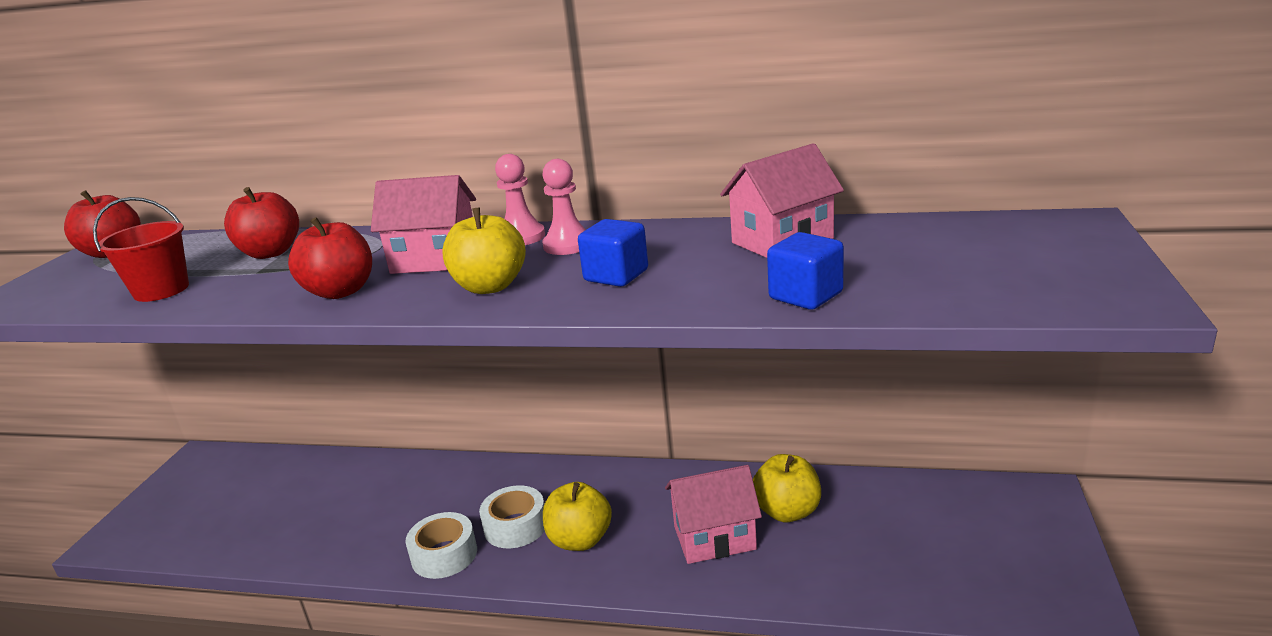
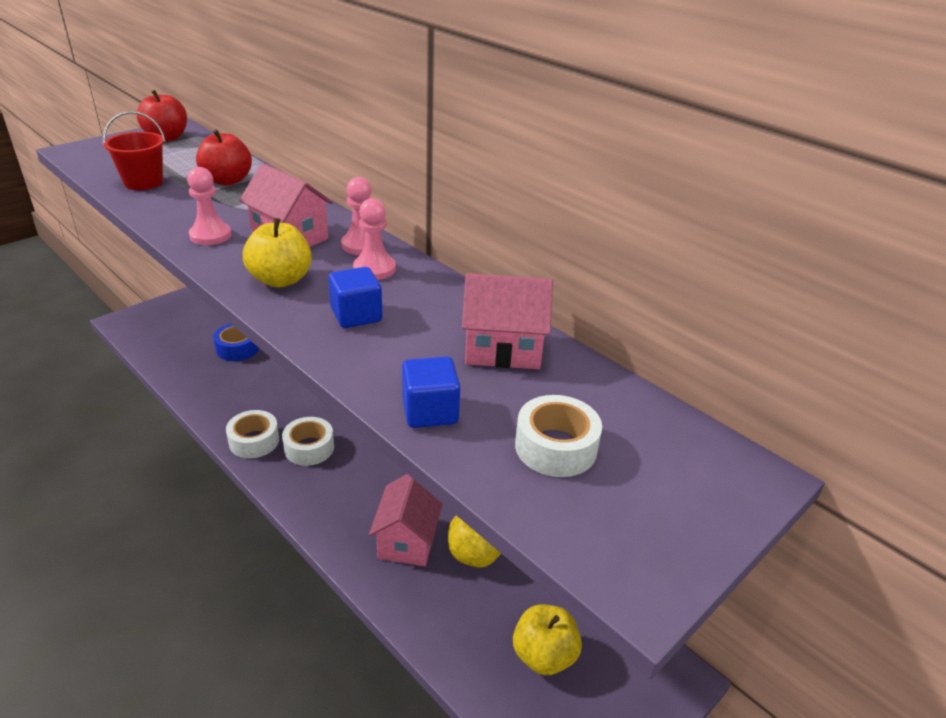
camera: 30 degrees right, 10 degrees up
red apple [288,217,372,299] -> pink pawn [187,167,231,245]
yellow apple [543,482,612,551] -> yellow apple moved to [513,604,582,675]
pink house [665,465,762,564] -> pink house turned 75 degrees clockwise [369,474,442,566]
none -> blue tape [213,324,259,361]
none -> white tape [515,395,602,477]

